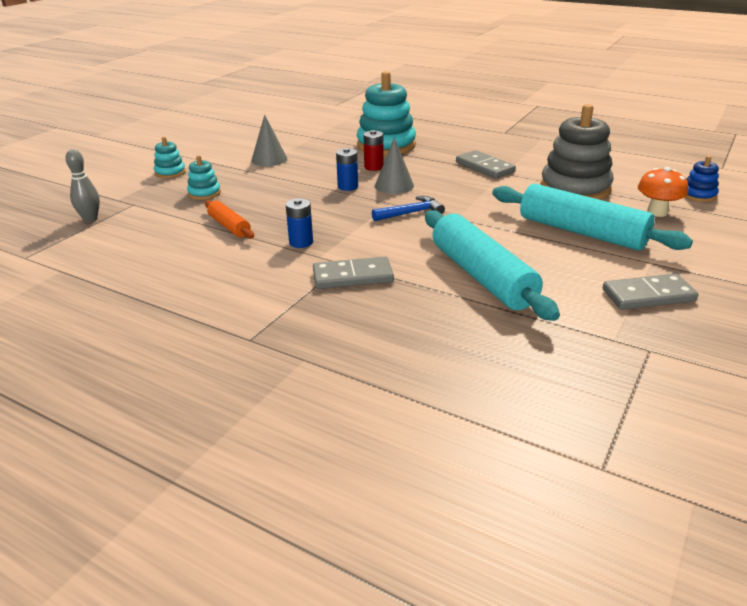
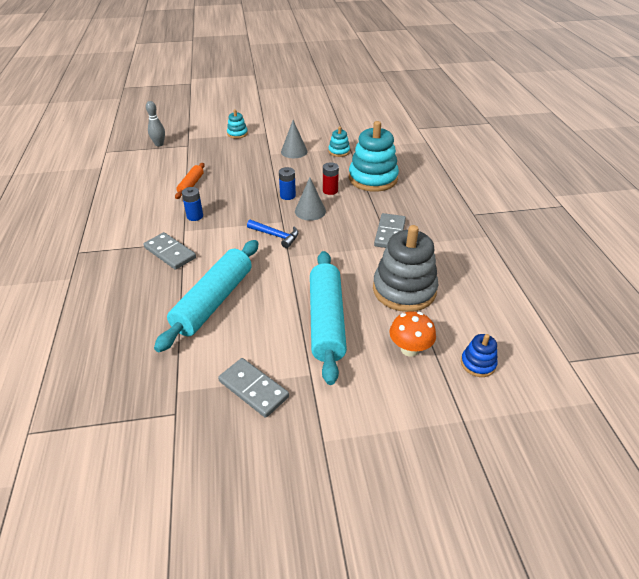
camera: 50 degrees right, 10 degrees up
turquoise stacking toy [187,155,221,200] -> turquoise stacking toy moved to [328,127,350,157]

